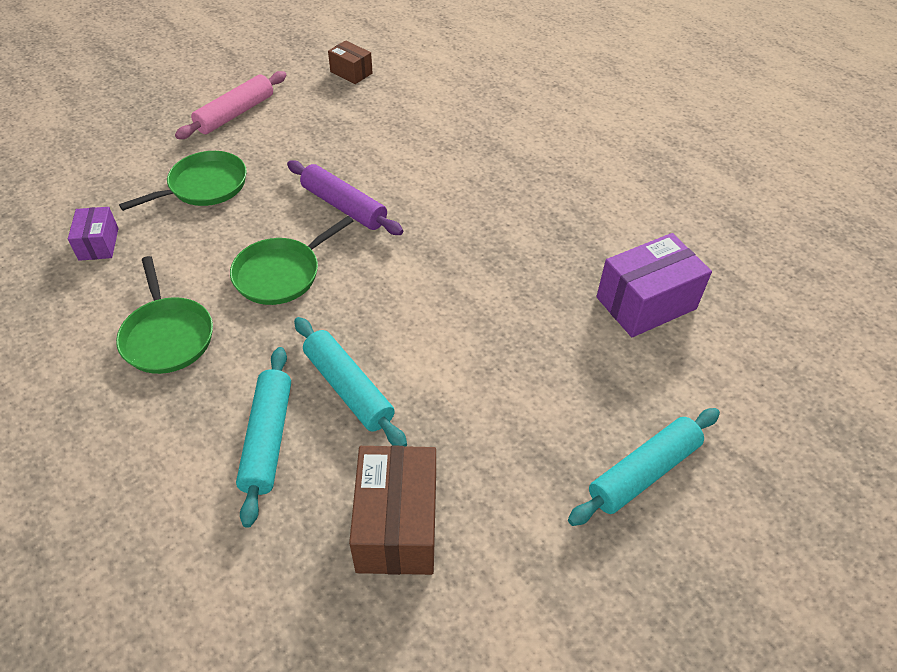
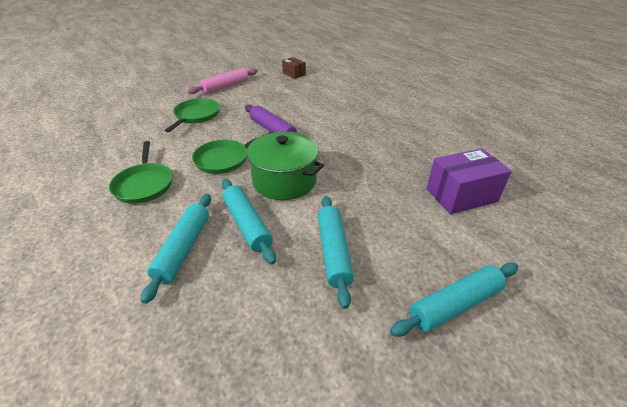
camera: 10 degrees right, 10 degrees down
purple box [68,207,119,261] -> none
green pan [119,151,247,211] -> green pan turned 45 degrees counterclockwise [165,98,220,132]
brown box [349,446,436,575] -> none
none -> green pot [245,131,324,200]
none -> turquoise rolling pin [318,196,354,309]

